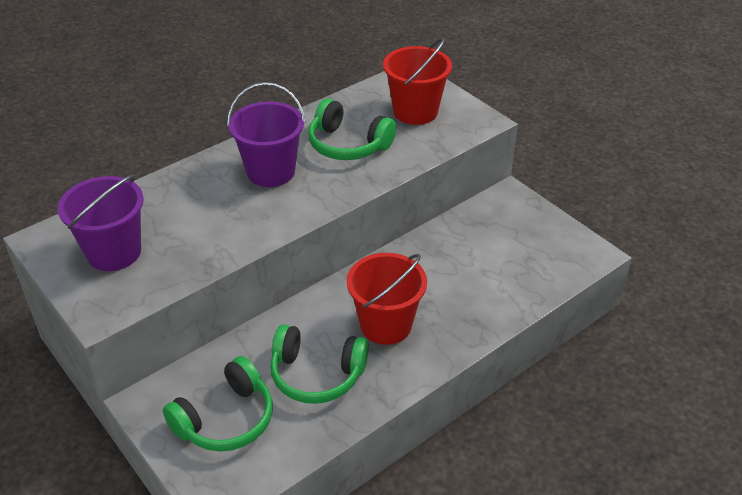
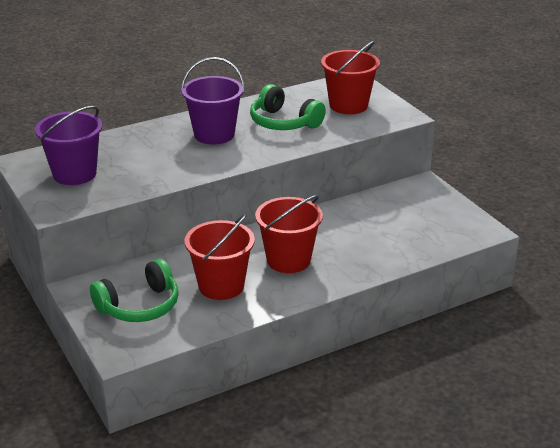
camera: 10 degrees right, 10 degrees down
green headphones [270,324,369,404] -> red bucket [185,214,255,300]

